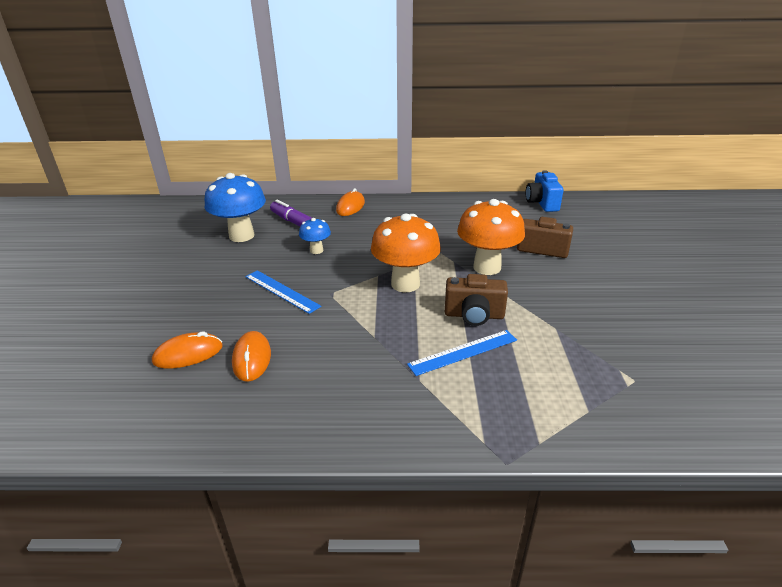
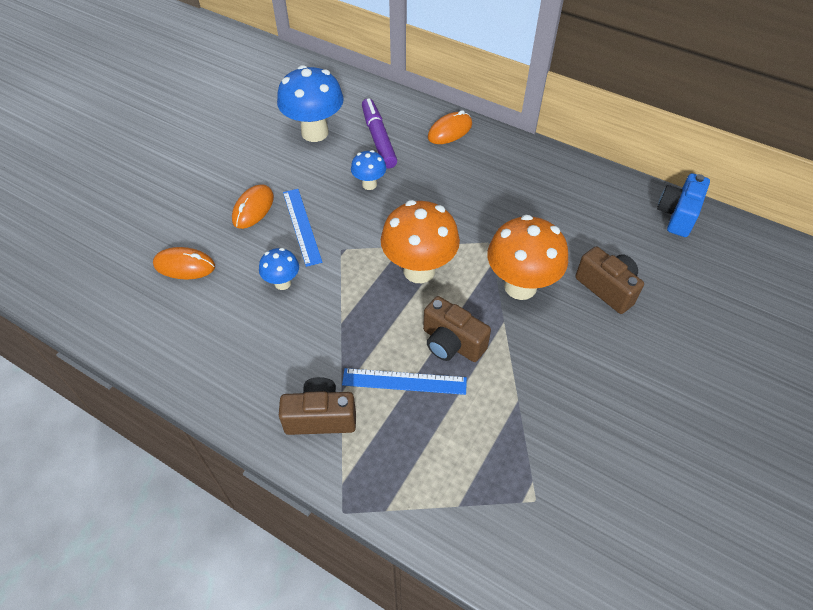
camera: 30 degrees right, 20 degrees up
orange mouse [232,331,271,382] -> orange mouse moved to [232,184,274,229]
none -> blue mushroom [259,248,299,290]
none -> brown camera [279,377,356,435]

